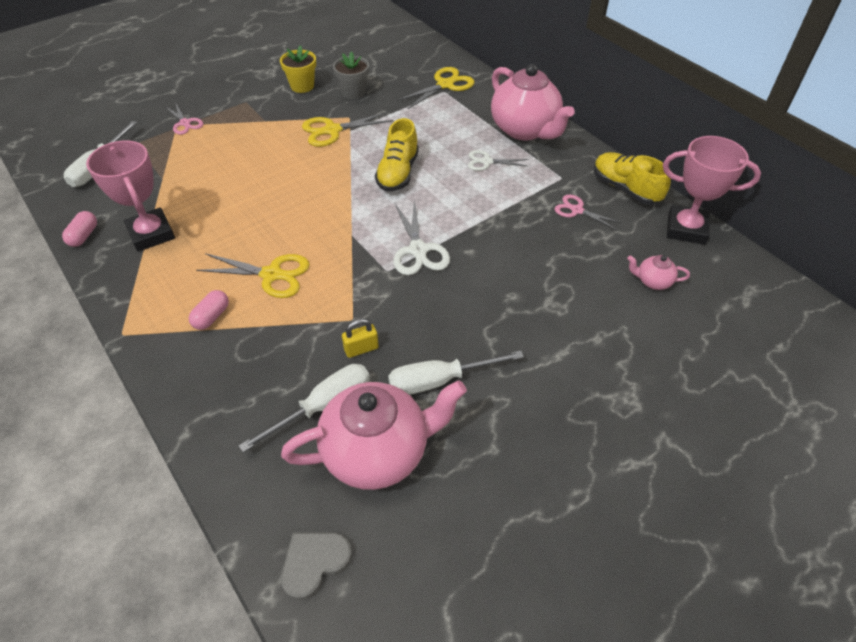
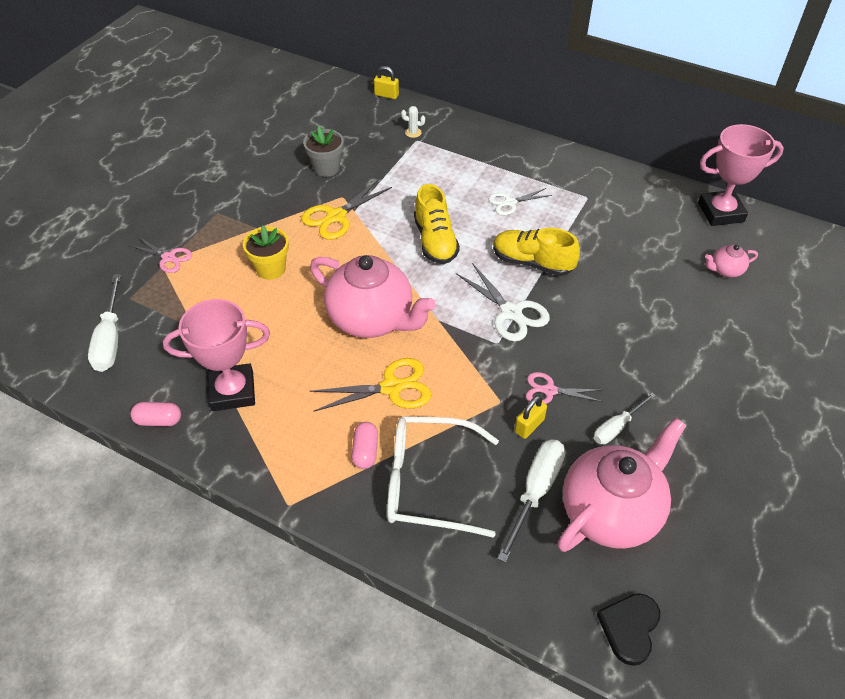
camera: 25 degrees left, 0 degrees up
pink capsule [62,211,97,247] -> pink capsule turned 75 degrees counterclockwise [130,402,181,426]
pink trophy [86,140,175,252] -> pink trophy turned 45 degrees counterclockwise [163,299,270,411]
yellow flower pot [280,45,316,93] -> yellow flower pot moved to [243,225,289,280]
grey heart [281,532,352,601] -> black heart [597,593,660,666]
white screwdriver [388,351,524,395] -> white screwdriver [594,393,656,444], size x0.64
yellow scissors [396,67,475,110] -> white cactus [401,106,425,138]
pink teapot [491,64,575,140] -> pink teapot moved to [310,255,436,338]
pink scissors [555,194,622,230] -> pink scissors moved to [526,372,603,404]
yellow shoe [594,152,671,205] -> yellow shoe moved to [493,228,580,276]
none -> yellow padlock [374,66,399,99]
none -> white glasses [387,416,499,538]

